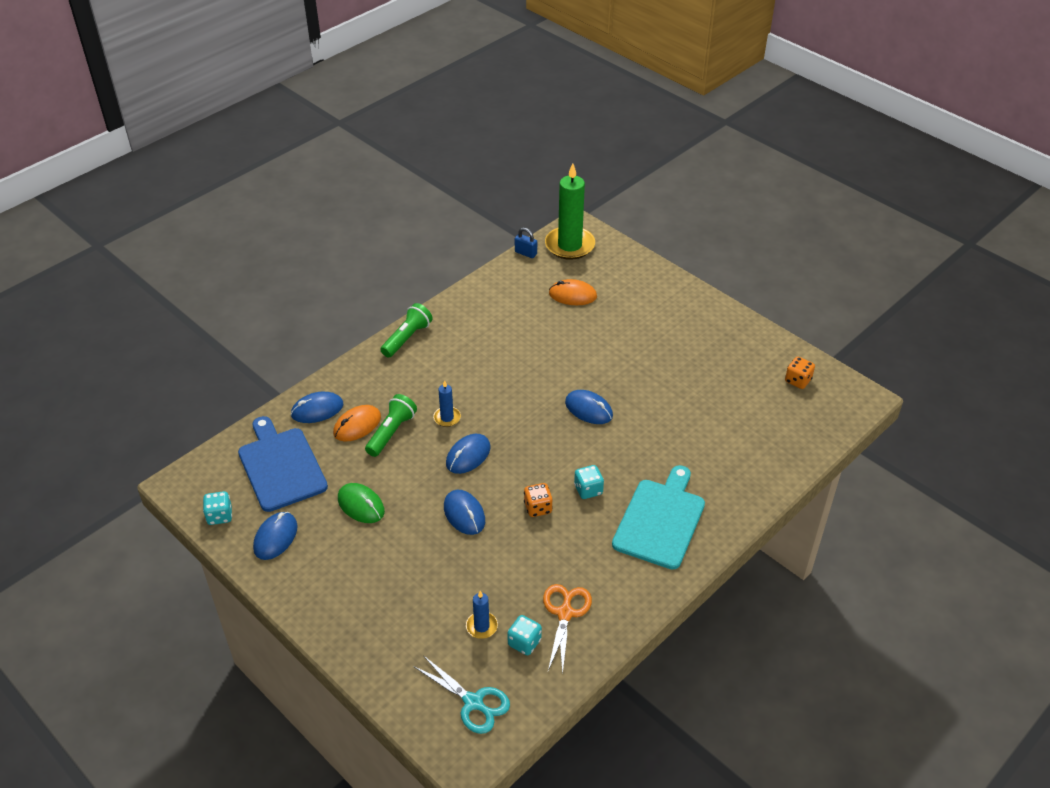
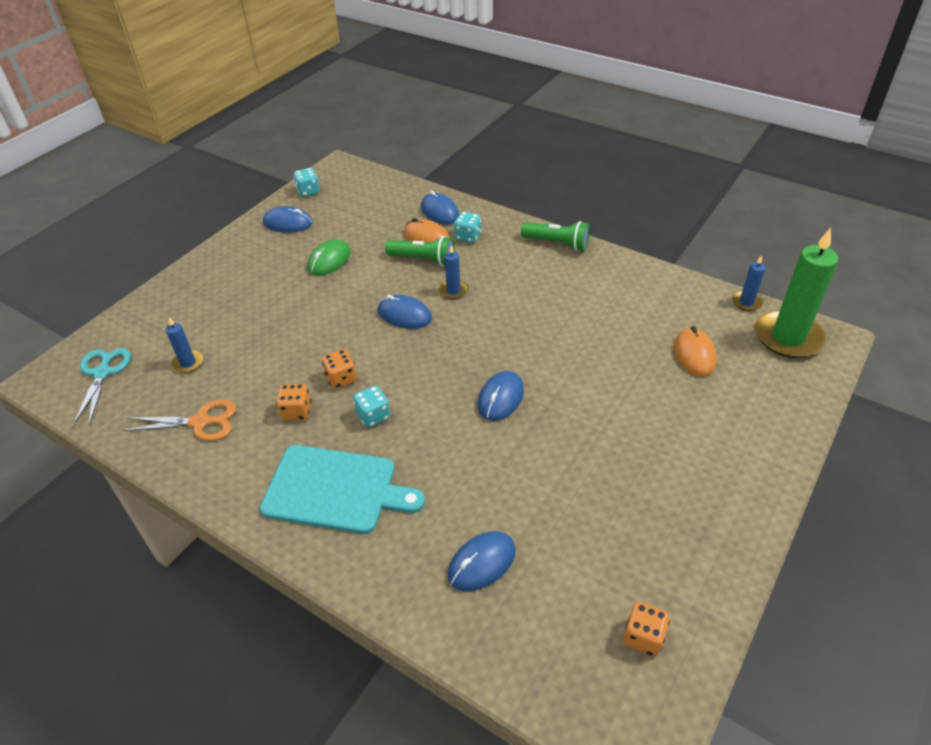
camera: 80 degrees right, 0 degrees up
blue cutting board [238,416,328,512] -> none
turquoise scissors [413,655,510,734] -> turquoise scissors turned 150 degrees clockwise [73,348,131,426]
blue mouse [444,490,485,535] -> blue mouse moved to [448,531,516,591]
turquoise dice [507,615,542,655] -> turquoise dice moved to [454,212,481,243]
blue padlock [515,227,537,258] -> blue candle [732,255,766,311]
none -> orange dice [276,384,311,421]

